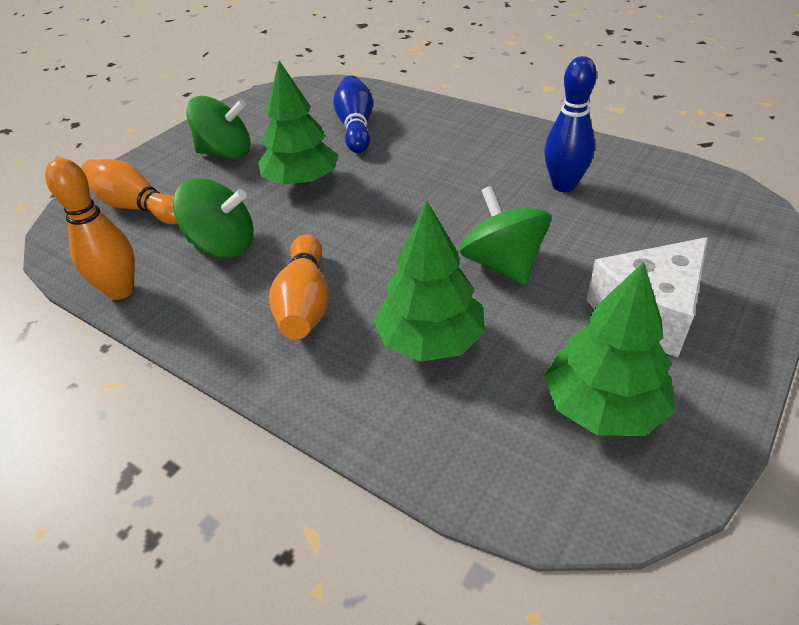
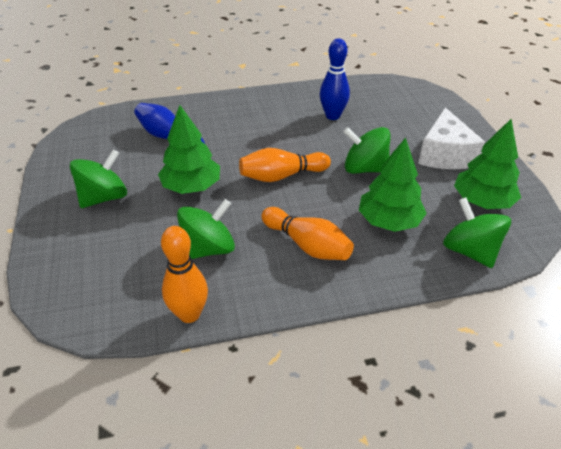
camera: 50 degrees left, 0 degrees up
orange bowling pin [81,159,178,225] -> orange bowling pin moved to [239,148,331,182]
none -> green spinning top [443,197,511,268]

